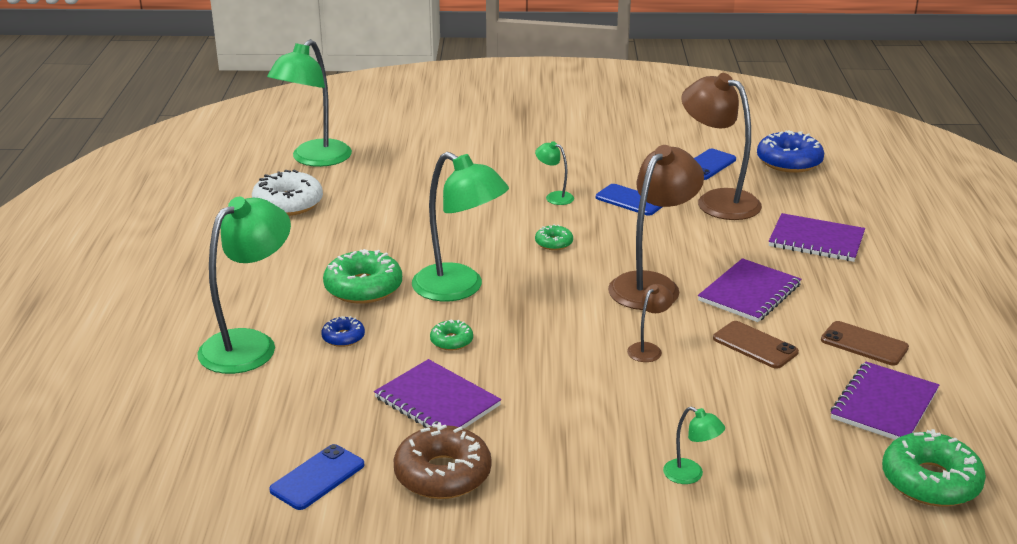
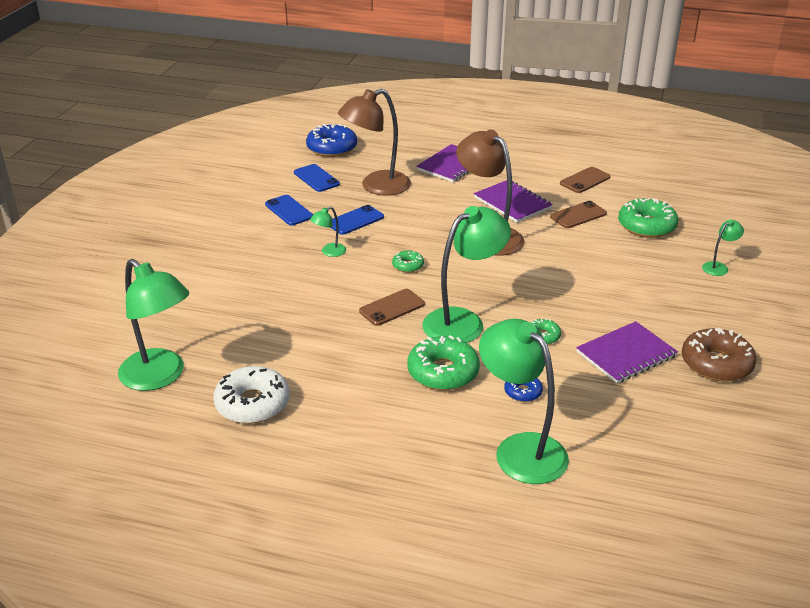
camera: 75 degrees left, 5 degrees up
blue phone [269,444,364,510] -> blue phone moved to [265,195,313,226]
brown lamp [627,284,674,362] -> none
purple notebook [831,362,939,440] -> none
green donut [882,429,986,507] -> green donut moved to [618,198,678,238]
none -> brown phone [359,289,425,326]

